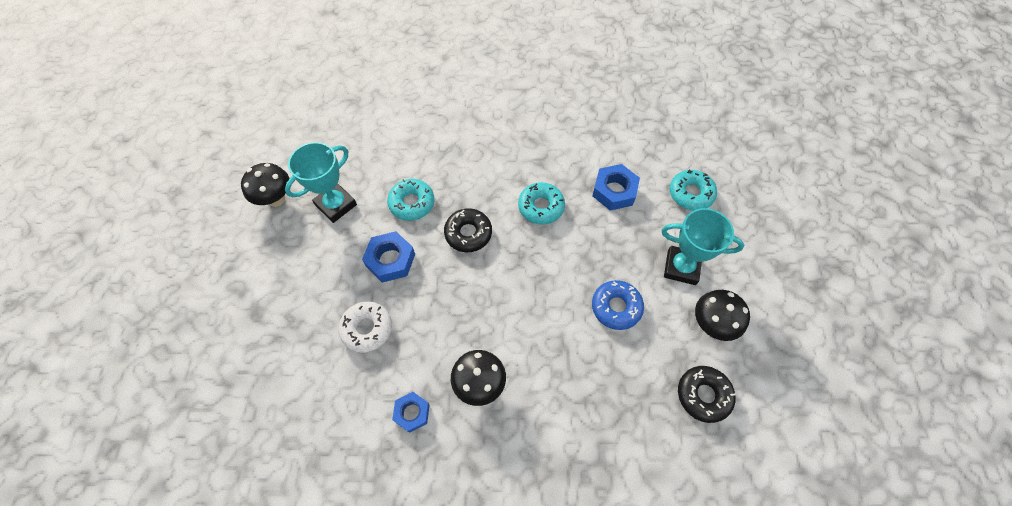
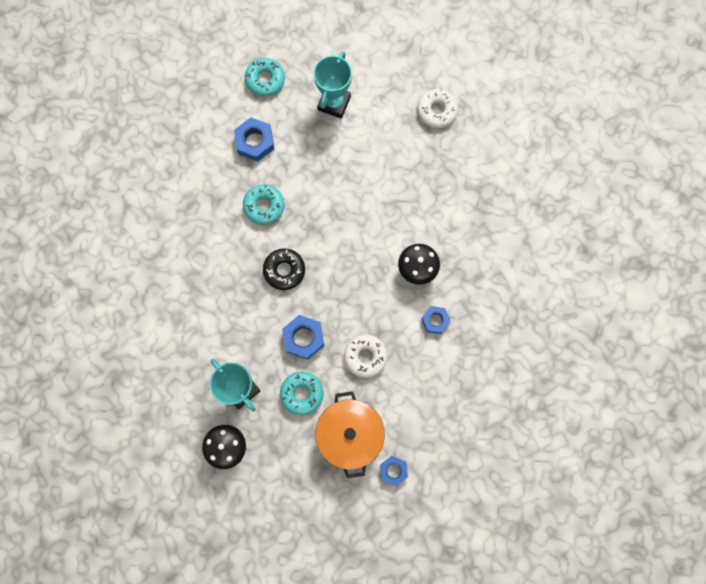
camera: 85 degrees left, 15 degrees up
turquoise donut [387,179,434,221] -> turquoise donut moved to [280,372,323,416]
blue donut [592,280,644,330] -> none
black donut [678,366,736,423] -> white donut [417,89,458,128]
black mushroom [695,290,750,341] -> none
none -> orange pot [315,391,385,478]
none -> blue nut [380,456,408,486]

